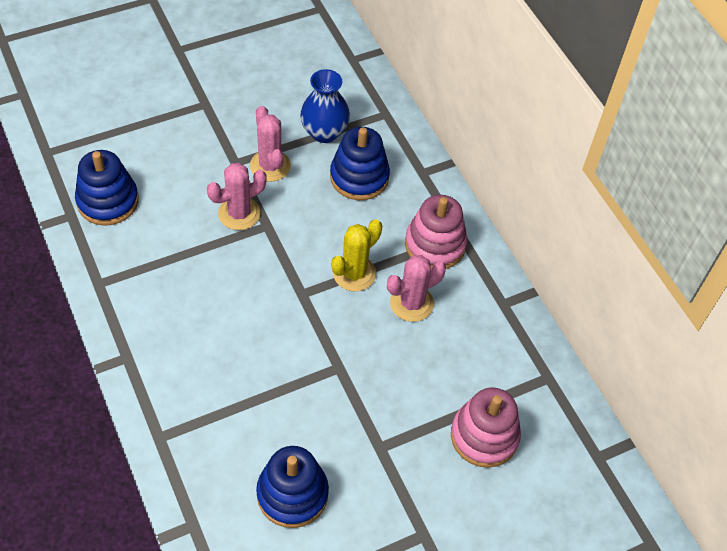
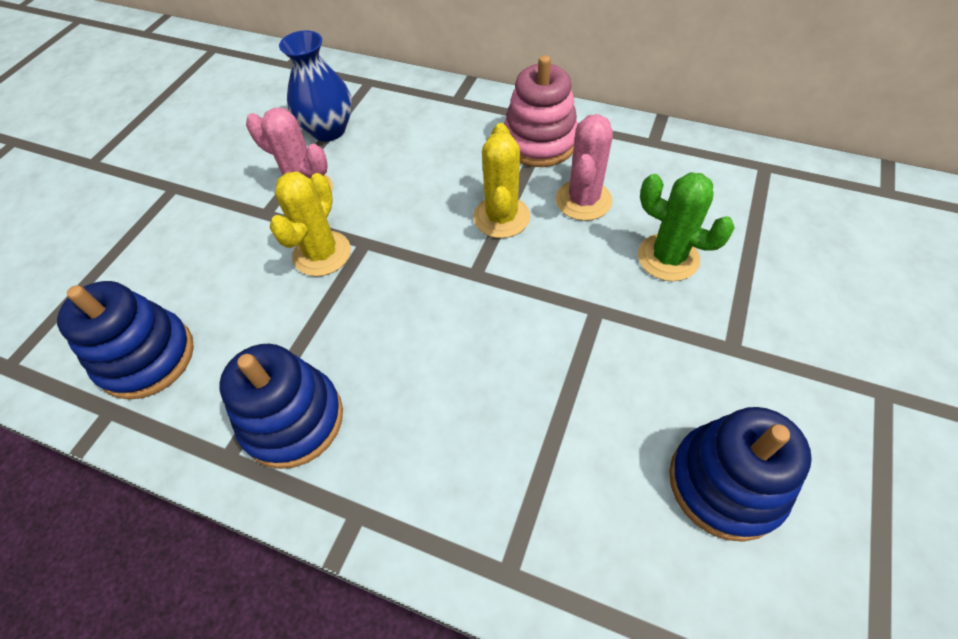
camera: 35 degrees left, 0 degrees up
pink cactus [207,163,267,230] -> yellow cactus [269,171,351,276]
blue stacking toy [330,127,390,200] -> blue stacking toy moved to [219,344,343,469]
pink stacking toy [451,388,521,468] -> none
none -> green cactus [638,172,735,281]

